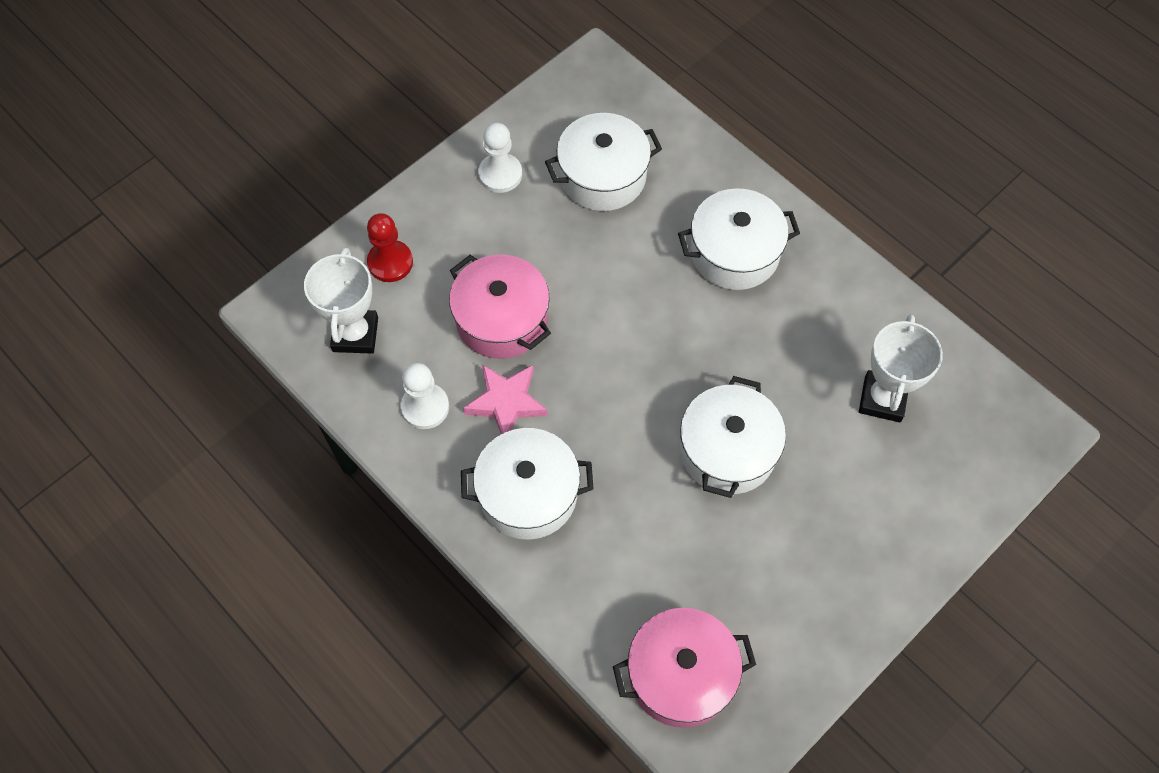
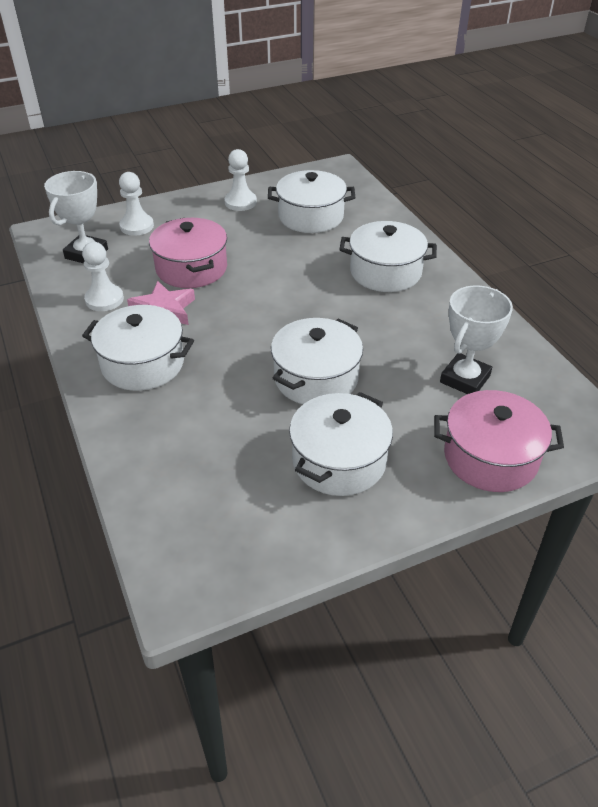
camera: 20 degrees right, 20 degrees down
red pawn [367,213,413,282] -> white pawn [119,172,154,236]
pink pot [613,608,756,728] -> pink pot moved to [434,390,564,492]
none -> white pot [289,392,393,496]

